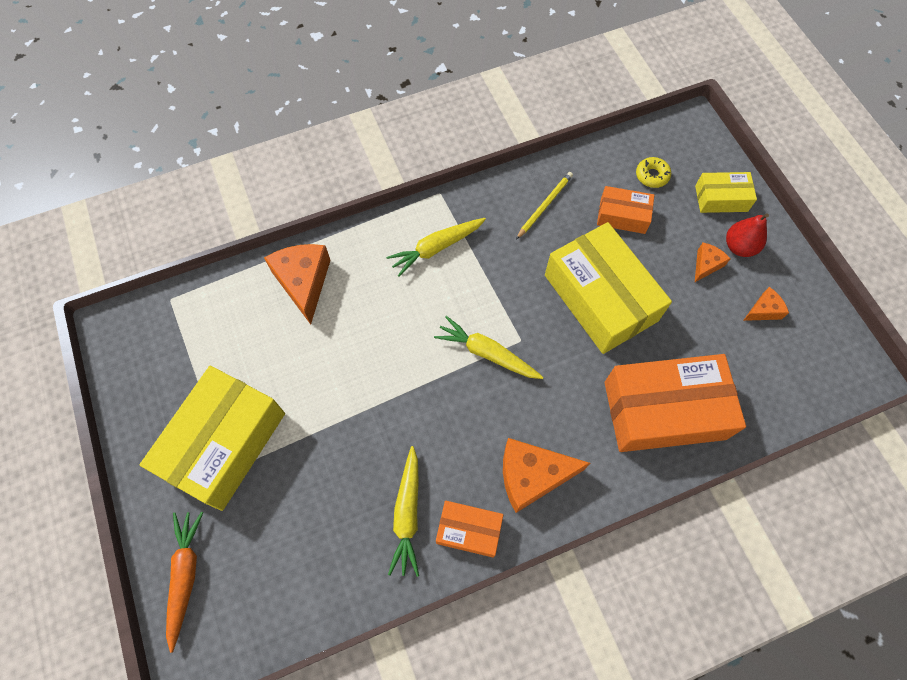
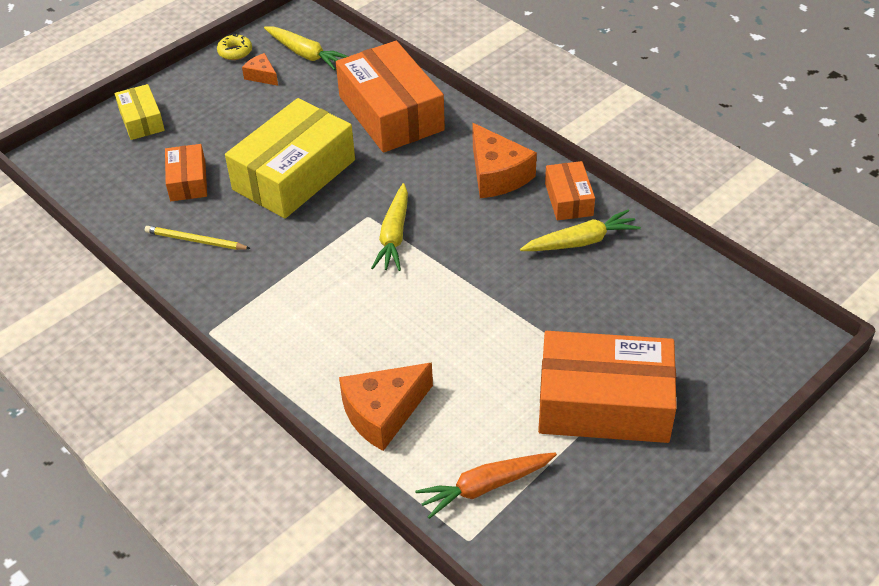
camera: 110 degrees left, 20 degrees down
yellow box [140,366,285,511] -> orange box [538,331,677,443]
orange carrot [166,511,203,653] -> orange carrot moved to [415,453,557,519]
yellow carrot [386,218,486,277] -> yellow carrot moved to [264,27,349,70]
yellow donut [636,157,671,188] -> yellow donut moved to [217,34,252,60]
orange cheese [695,243,731,282] -> none
red pear [726,213,769,257] -> none

